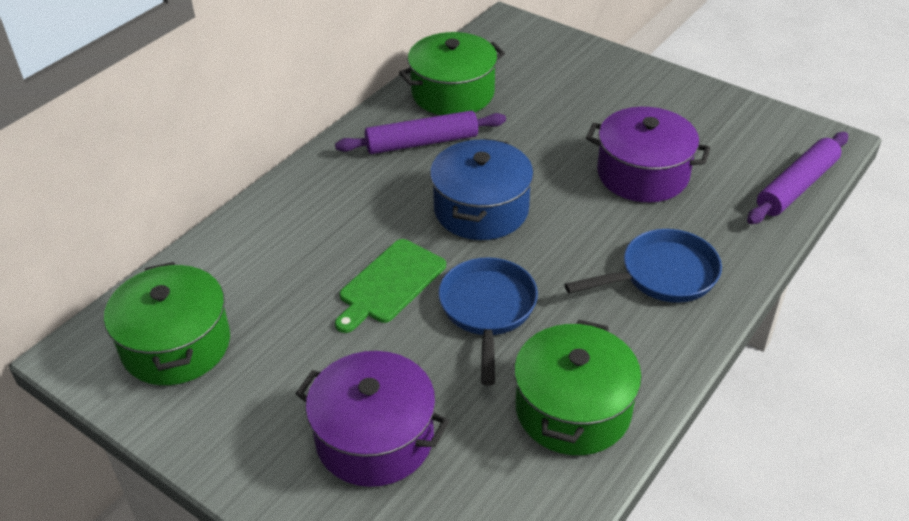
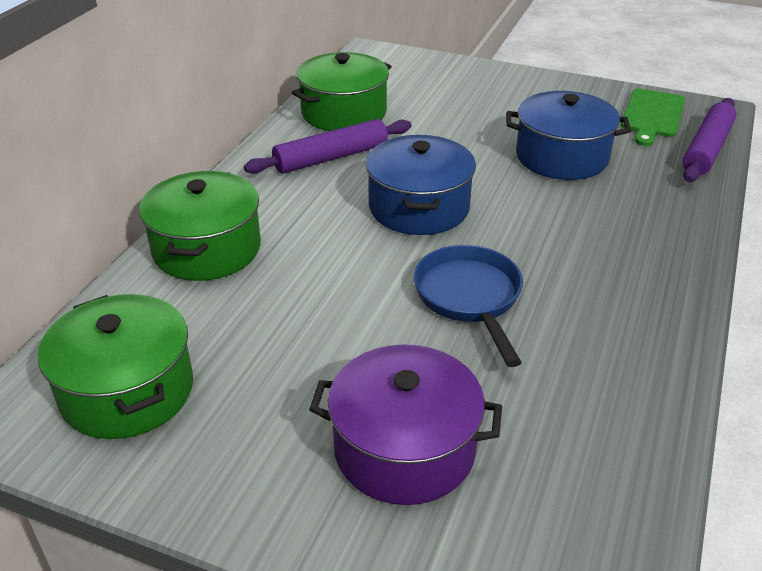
camera: 15 degrees left, 5 degrees down
green cutting board [335,239,446,333] -> green cutting board moved to [621,88,685,146]
green pot [514,320,642,455] -> green pot moved to [139,171,261,281]
blue pan [564,229,722,303] -> none
purple pot [586,107,710,202] -> blue pot [506,91,631,180]

